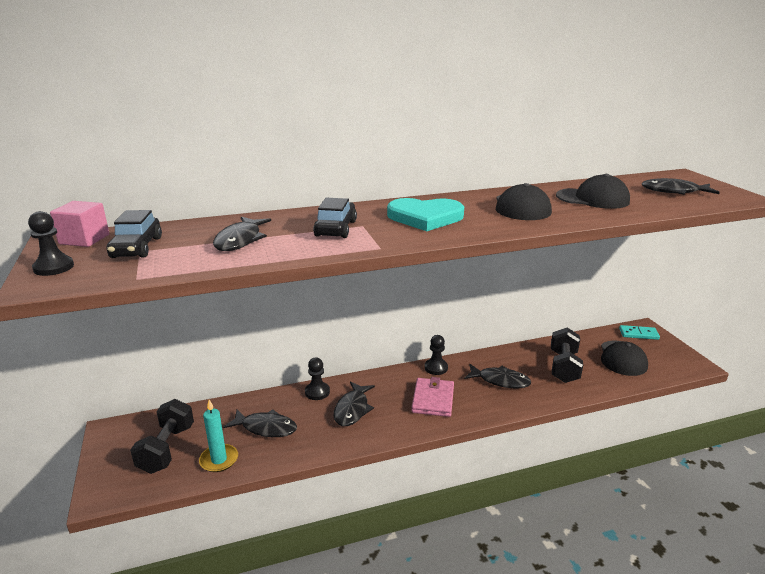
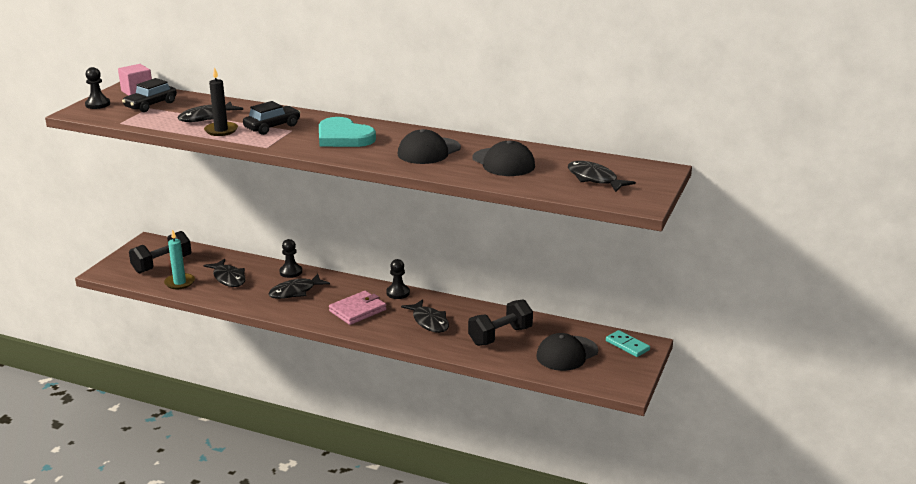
camera: 40 degrees right, 0 degrees up
none -> black candle [204,67,238,136]

